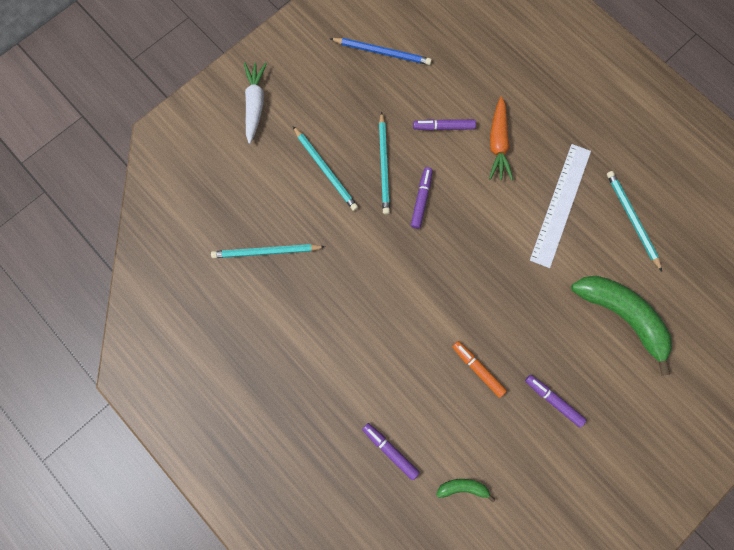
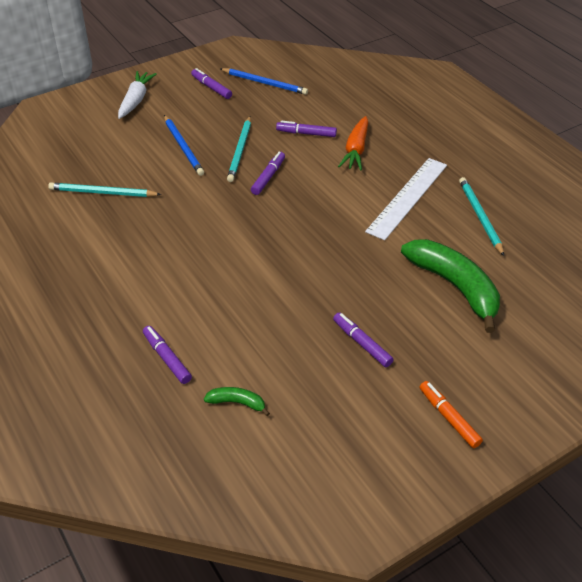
camera: 10 degrees right, 30 degrees down
turquoise pencil [293,126,358,211] -> blue pencil [164,115,204,176]
orange marker [452,341,507,398] -> orange marker moved to [420,381,483,448]
none -> purple marker [191,68,232,99]

